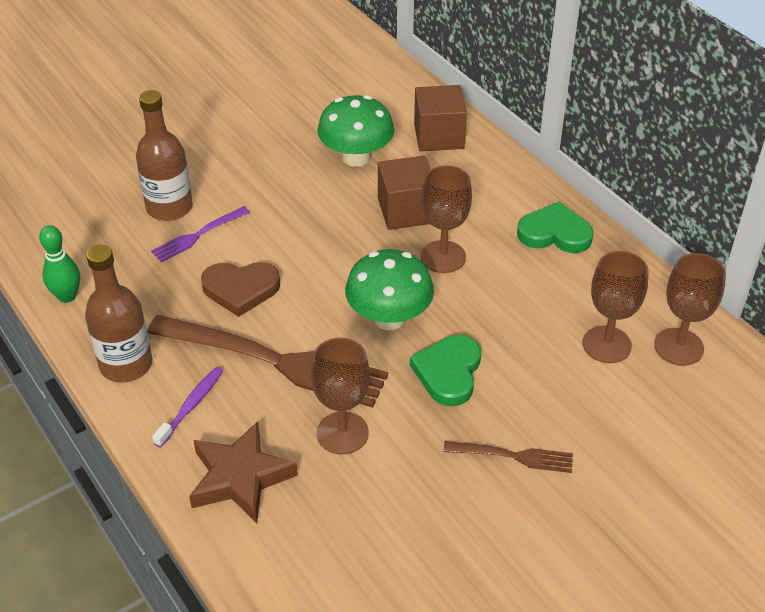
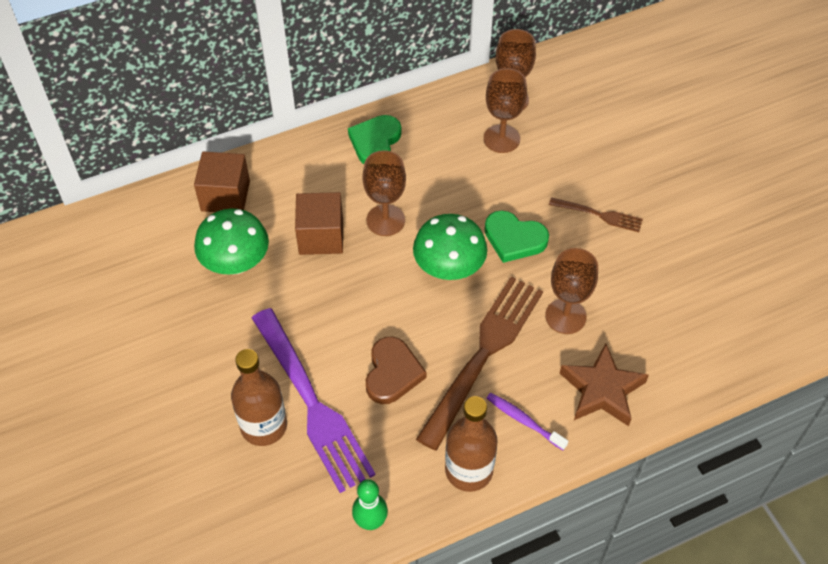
camera: 80 degrees left, 10 degrees up
purple fork [151,207,250,263] -> purple fork [252,308,376,493], size x2.08
brown fork [443,441,573,473] -> brown fork turned 90 degrees clockwise [549,197,643,232]

